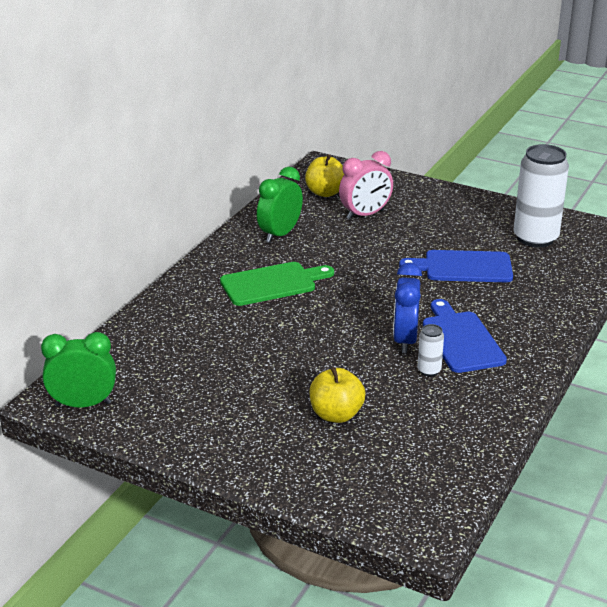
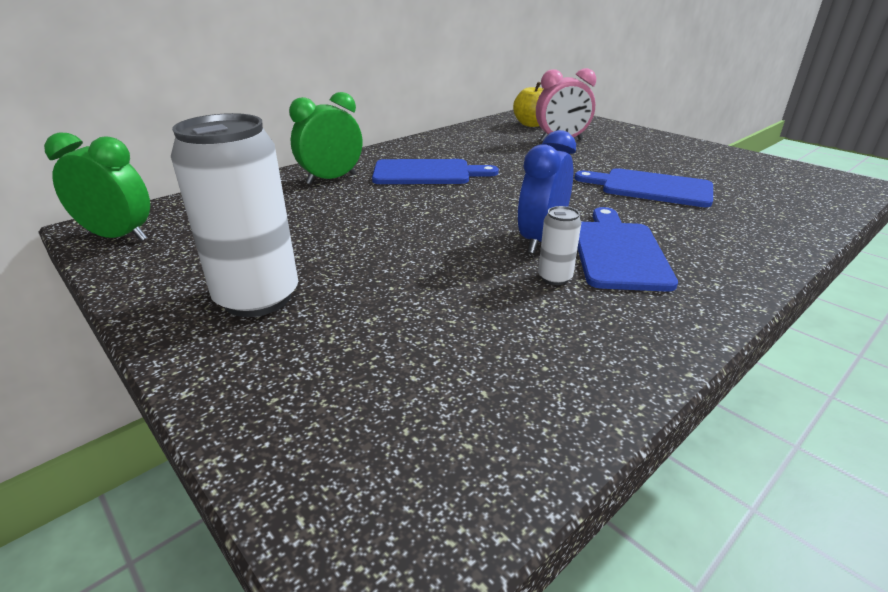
camera: 20 degrees right, 0 degrees up
green cutting board [220,262,334,306] -> blue cutting board [372,159,499,184]
green clock [257,167,303,243] -> green clock moved to [289,92,362,185]
yellow apple [309,367,366,423] -> none
white can [513,144,569,247] -> white can moved to [171,113,298,317]

